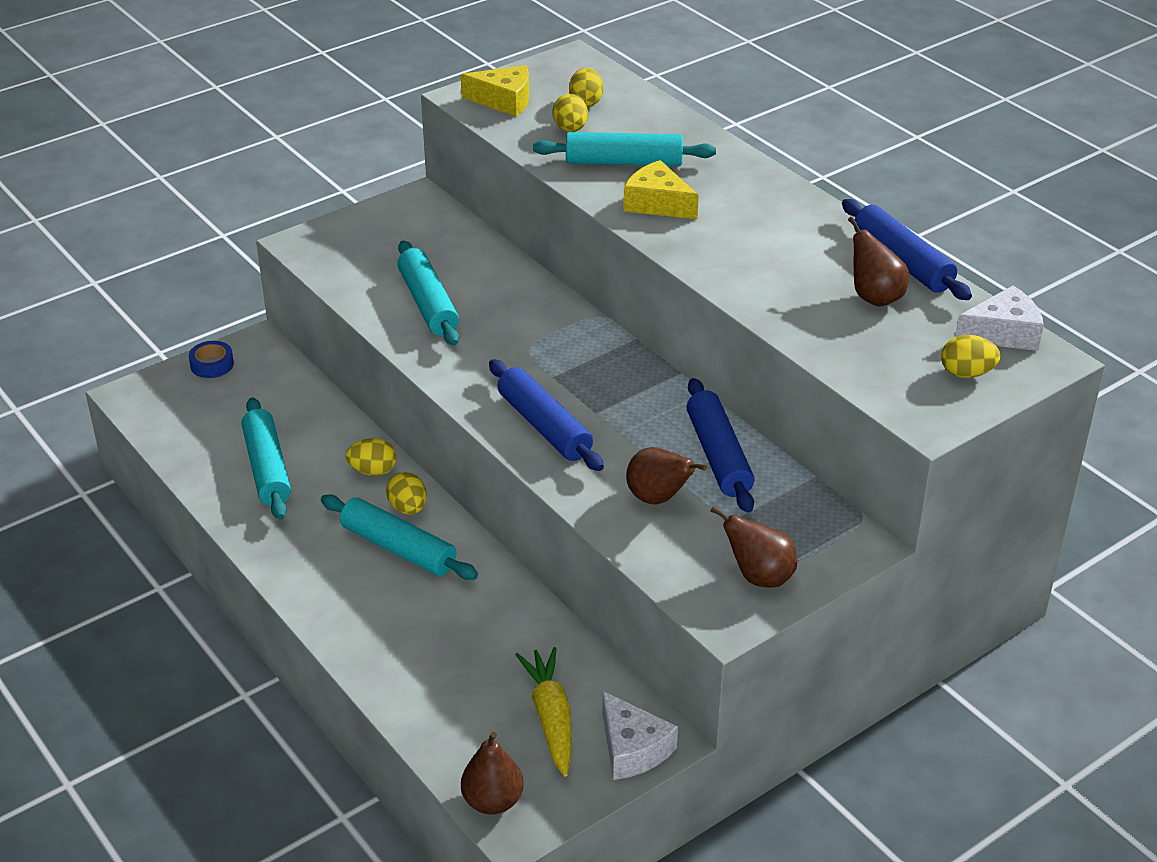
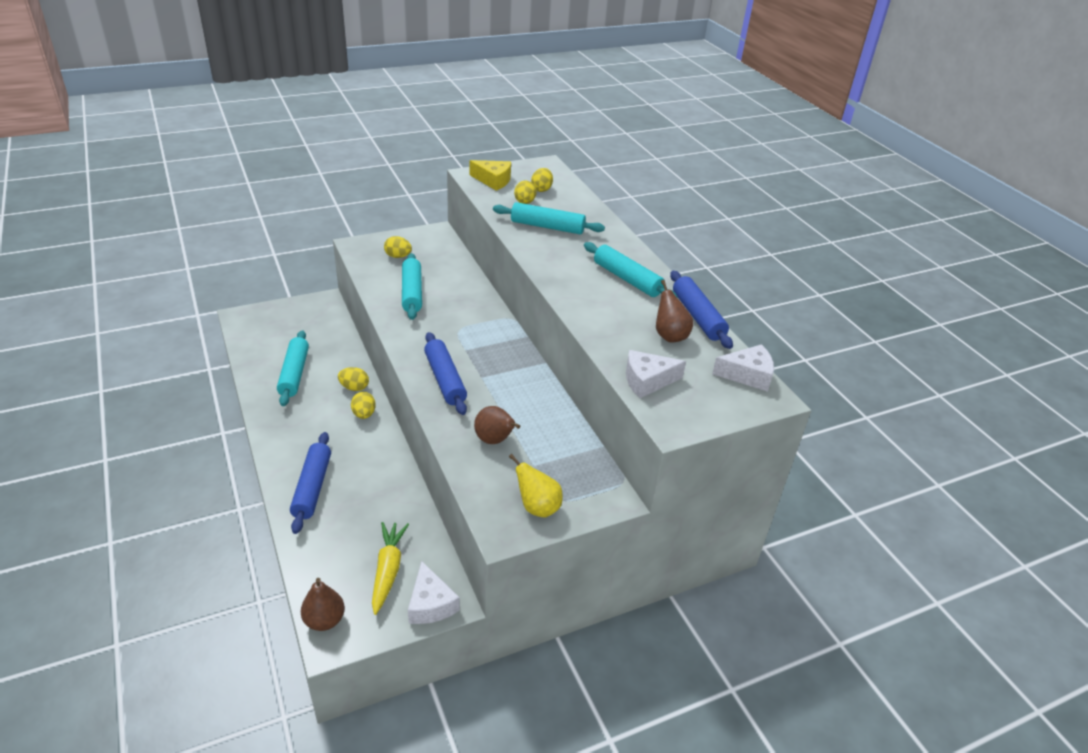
camera: 10 degrees right, 0 degrees up
blue tape [189,341,234,378] -> none
turquoise rolling pin [321,495,478,580] -> turquoise rolling pin moved to [584,242,678,298]
yellow cheese [623,160,699,219] -> none
blue rolling pin [687,378,754,513] -> blue rolling pin moved to [290,432,331,534]
brown pear [710,506,797,588] -> yellow pear [509,454,563,517]
yellow egg [941,335,1001,378] -> yellow egg moved to [384,236,412,258]
none -> white cheese [626,350,686,398]

